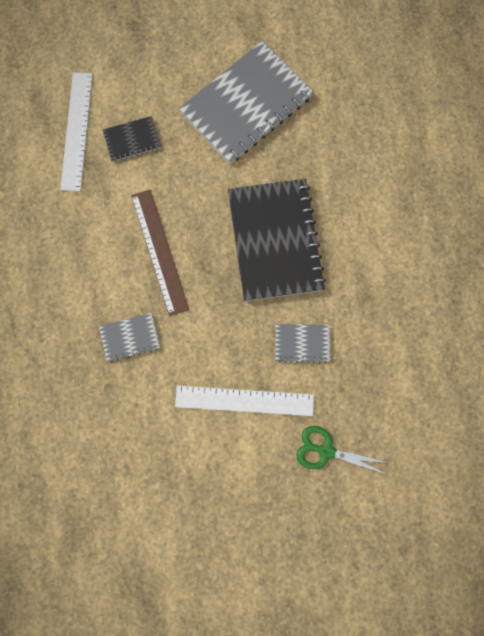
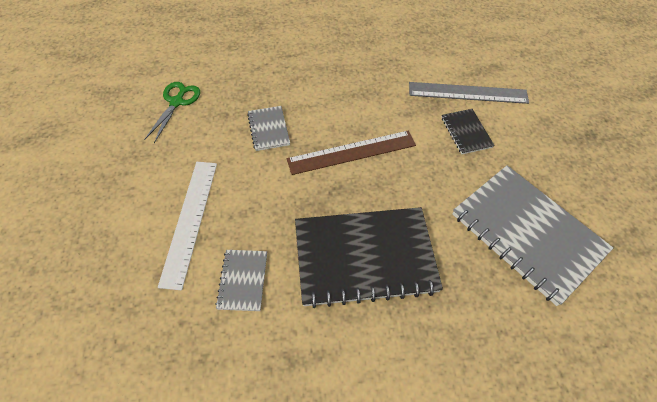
camera: 90 degrees right, 20 degrees down
white ruler [60,72,93,192] -> grey ruler [409,82,529,104]
green scissors [296,426,387,474] -> green scissors moved to [144,82,200,143]

